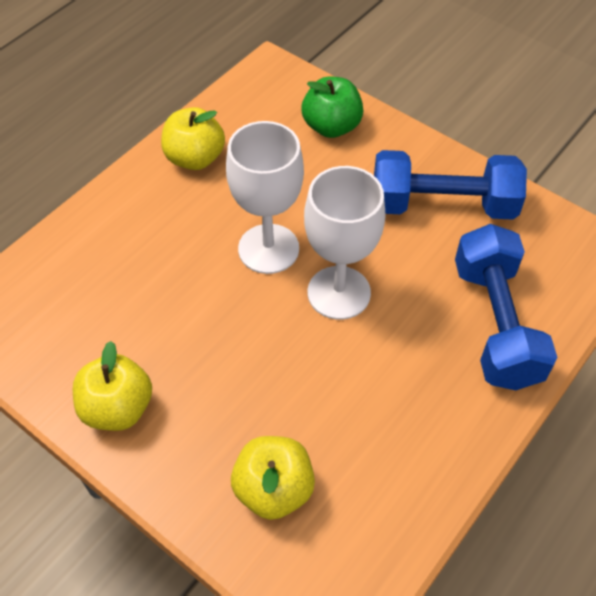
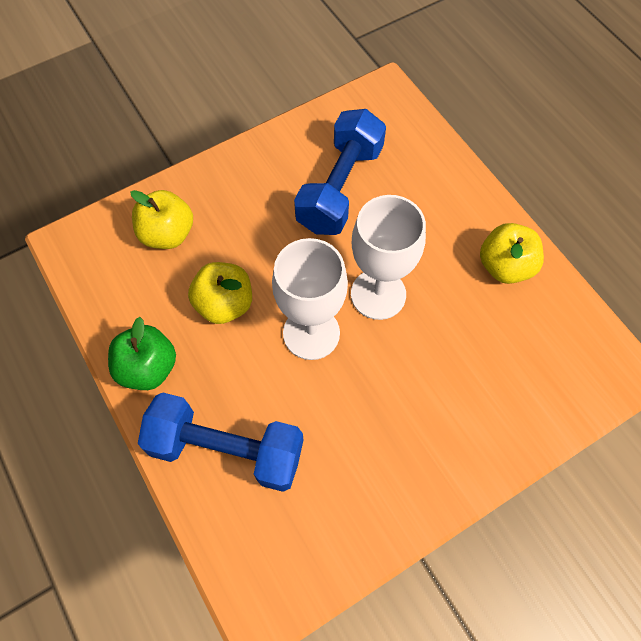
camera: 110 degrees right, 10 degrees up
yellow apple [73,341,152,431] -> yellow apple moved to [188,262,252,324]
green apple [302,76,363,138] -> green apple moved to [108,317,176,390]
blue dumbbell [374,150,527,220] -> blue dumbbell moved to [294,109,386,235]

